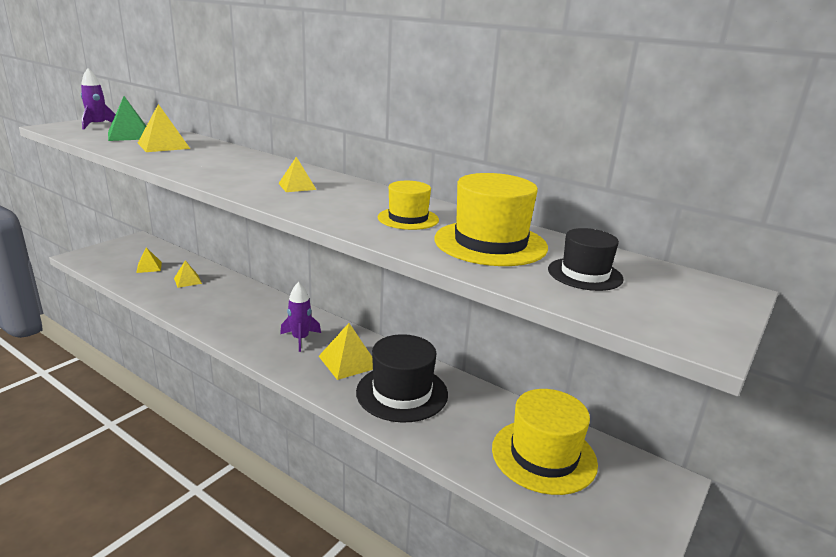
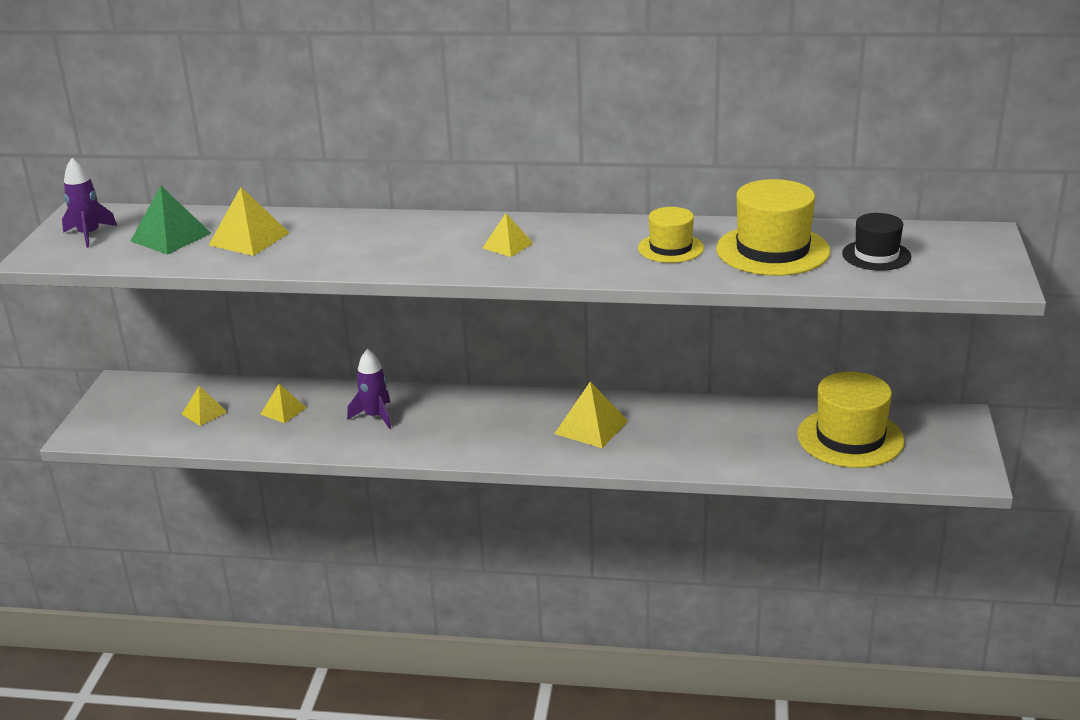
camera: 25 degrees left, 5 degrees up
purple rocket [280,282,321,352] -> purple rocket moved to [347,349,391,429]
black hat [356,334,448,423] -> none

